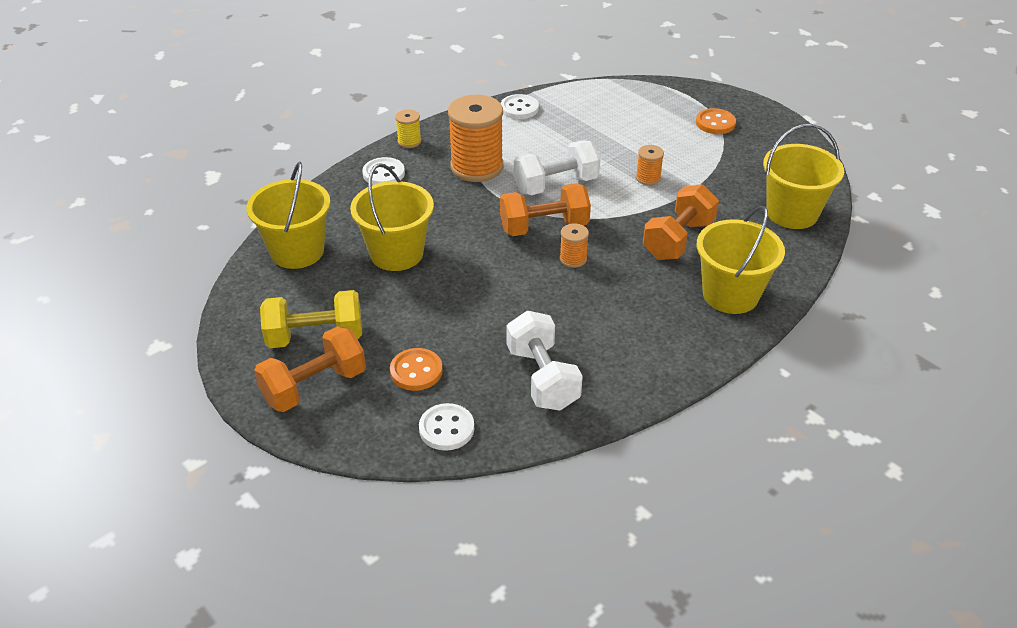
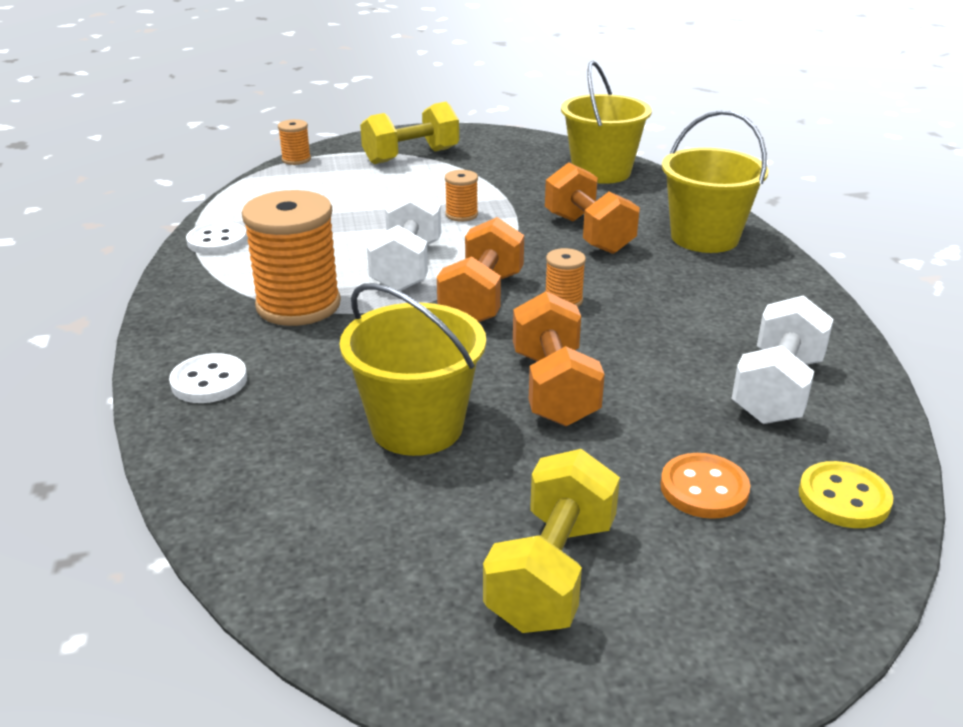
camera: 60 degrees left, 10 degrees down
yellow bucket [246,161,330,269] -> none
orange dumbbell [254,326,366,412] -> orange dumbbell moved to [513,291,605,426]
yellow spool [395,109,421,148] -> none
white button [419,403,474,451] -> yellow button [799,461,893,528]
white dumbbell [507,311,583,411] -> white dumbbell turned 75 degrees counterclockwise [732,295,834,424]
orange button [696,108,736,134] -> yellow dumbbell [360,102,459,164]
none -> orange spool [278,119,311,165]

